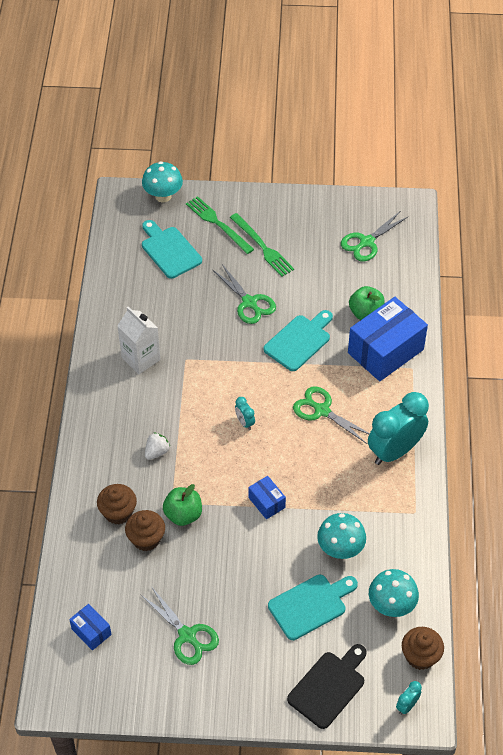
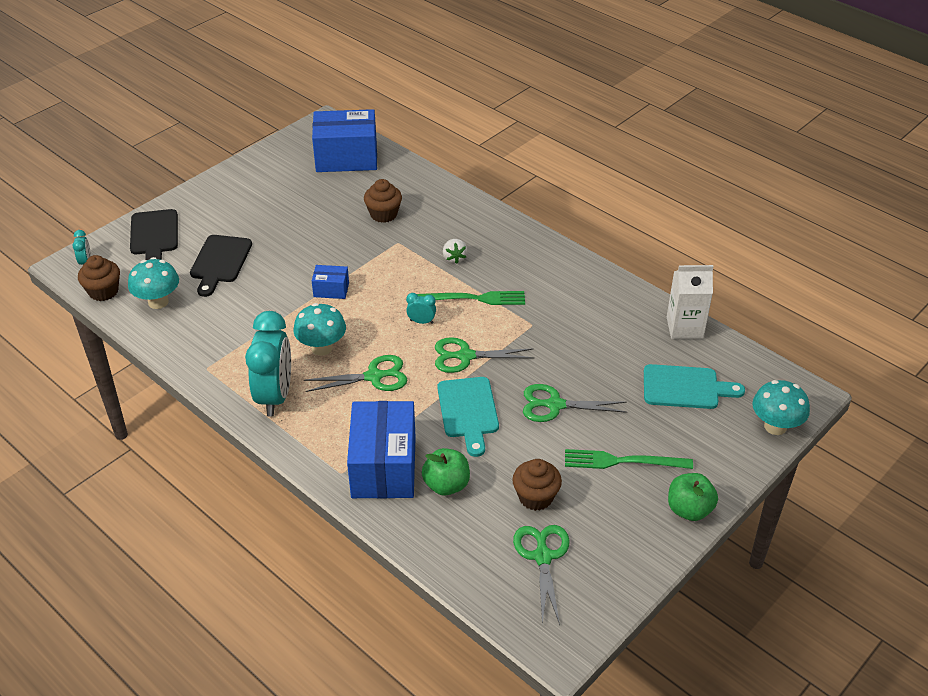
camera: 130 degrees right, 10 degrees down
blue box [69,604,111,651] -> blue box [312,109,377,172], size x2.14
brown cupcake [97,484,137,524] -> brown cupcake moved to [512,459,562,511]
white carton [117,307,161,374] -> white carton moved to [667,265,714,339]
green scissors [141,586,219,665] -> green scissors moved to [435,337,535,373]
green apple [163,484,202,526] -> green apple moved to [668,473,718,521]
green fork [186,196,254,254] -> green fork moved to [417,291,525,305]
turquoise cutting board [268,575,358,640] -> black cutting board [190,235,252,297]
turquoise mushroom [317,513,366,559] -> turquoise mushroom moved to [293,303,346,356]

